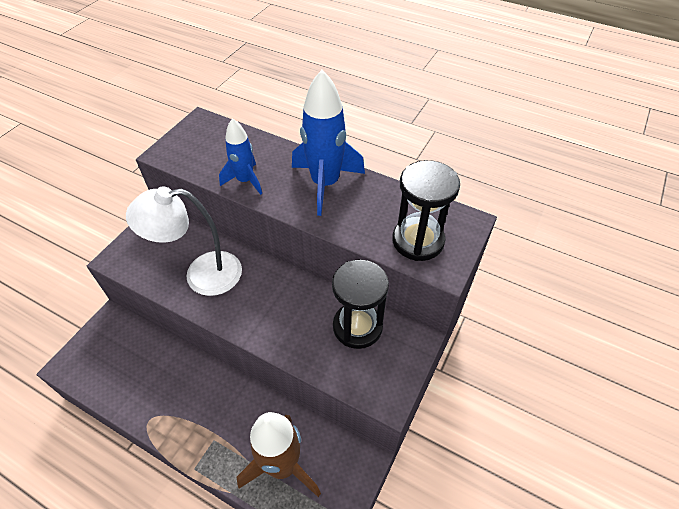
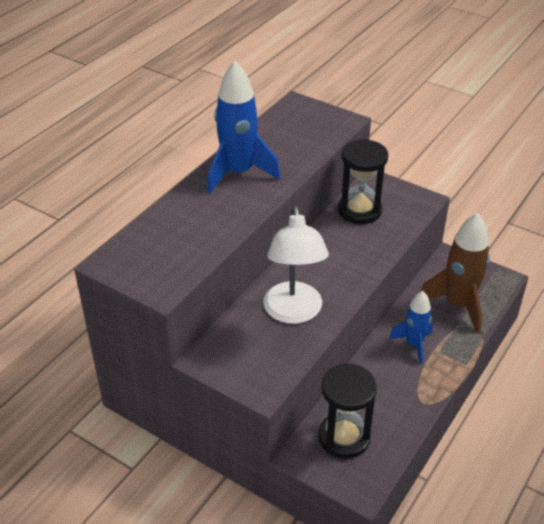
camera: 85 degrees left, 10 degrees down
blue rocket [219,118,262,195] -> blue rocket moved to [389,291,433,364]
black hourglass [392,160,460,261] -> black hourglass moved to [318,364,377,459]

